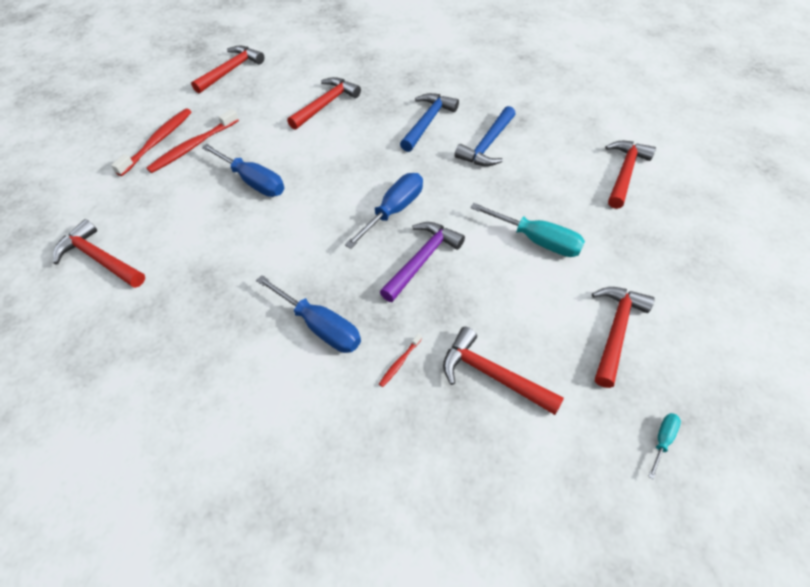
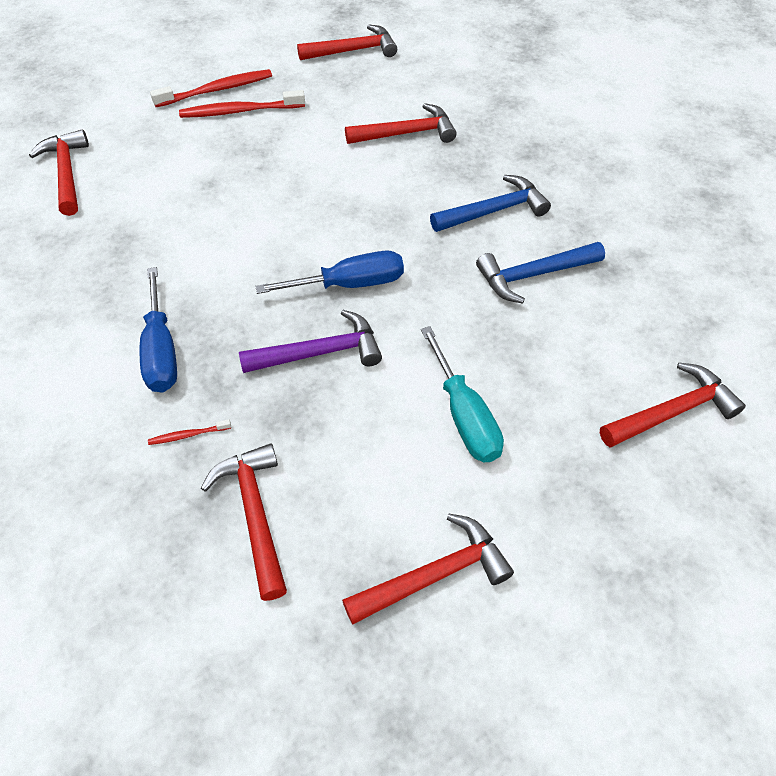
camera: 40 degrees right, 0 degrees up
blue screwdriver [201,144,285,197] -> none
turquoise screwdriver [648,413,681,479] -> none

